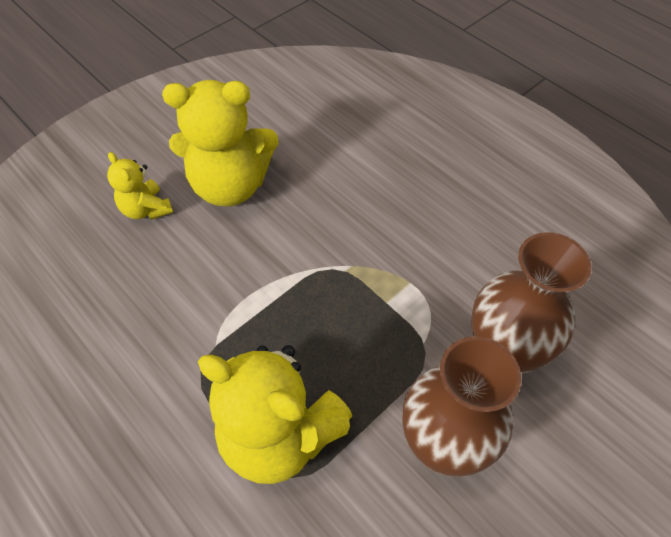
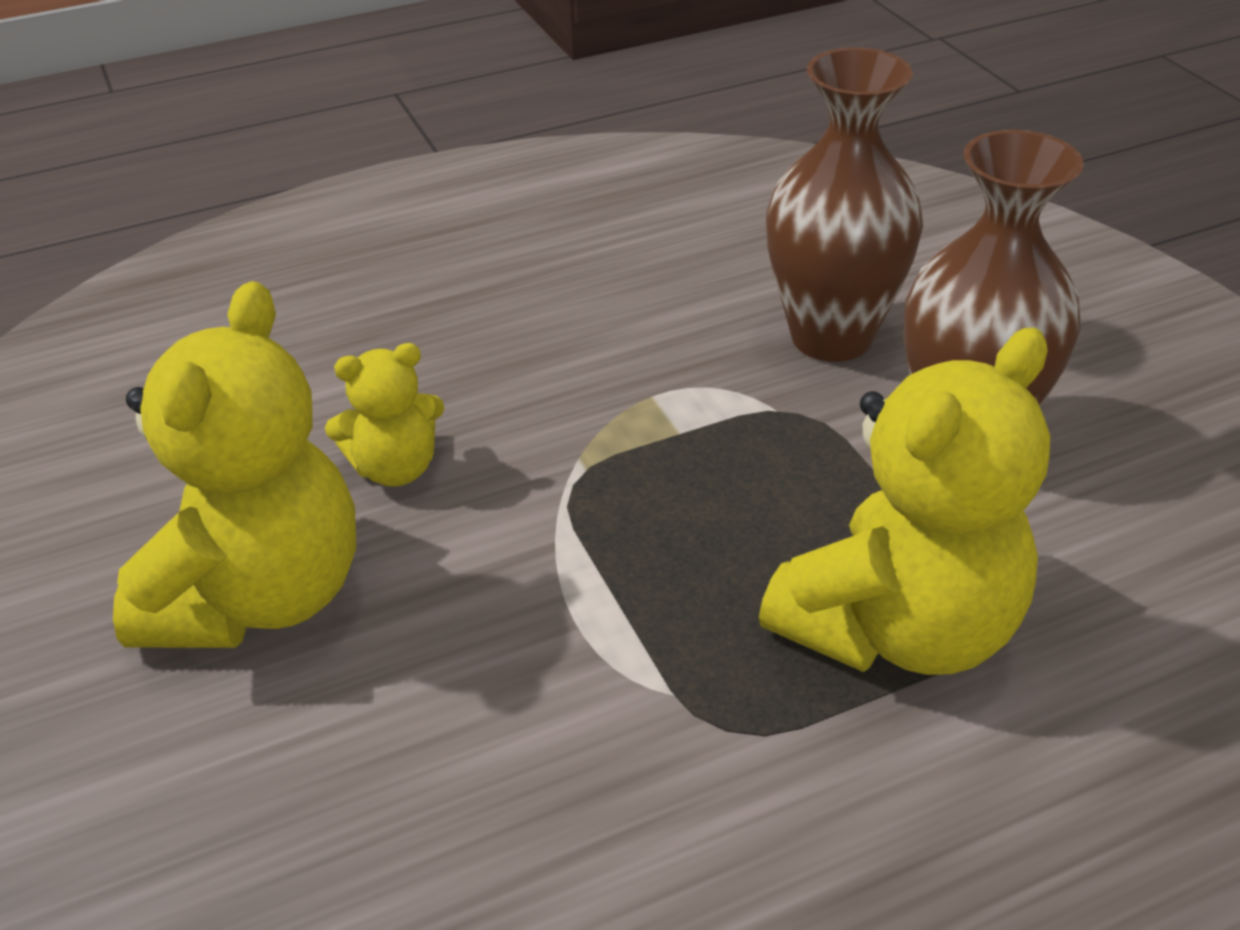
camera: 70 degrees left, 15 degrees down
yellow teddy bear [107,152,173,220] -> yellow teddy bear moved to [325,343,444,487]

